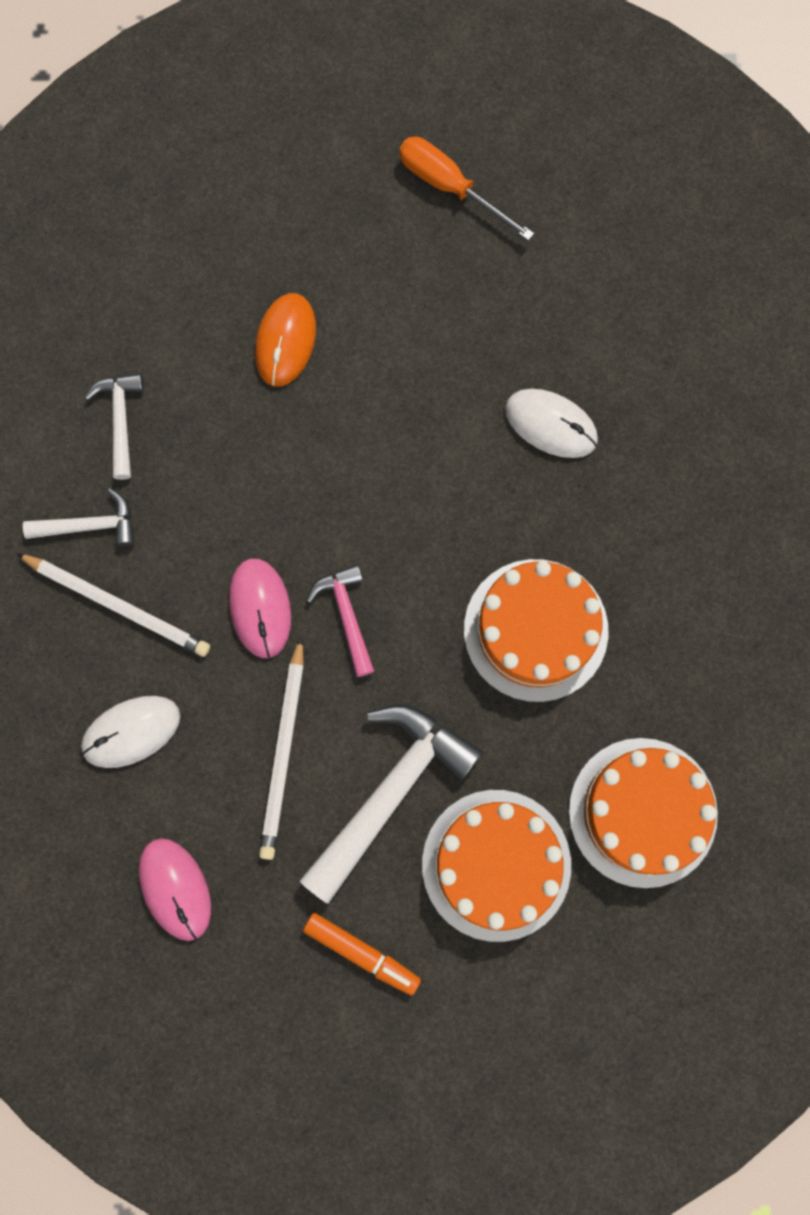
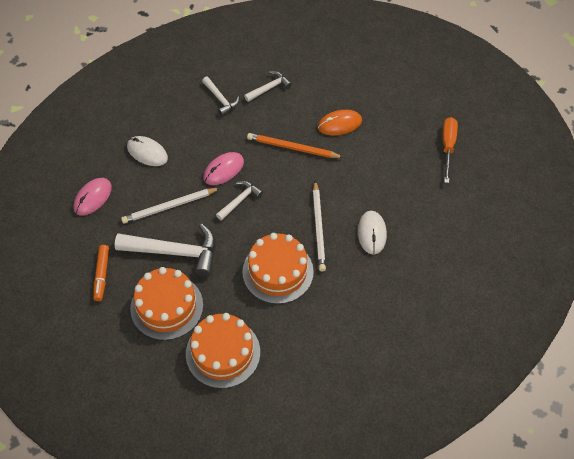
camera: 60 degrees right, 20 degrees down
white pencil [16,553,210,657] -> white pencil moved to [313,181,326,271]
pink hammer [306,564,374,677] -> white hammer [216,181,263,221]
none -> orange pencil [247,133,344,158]

